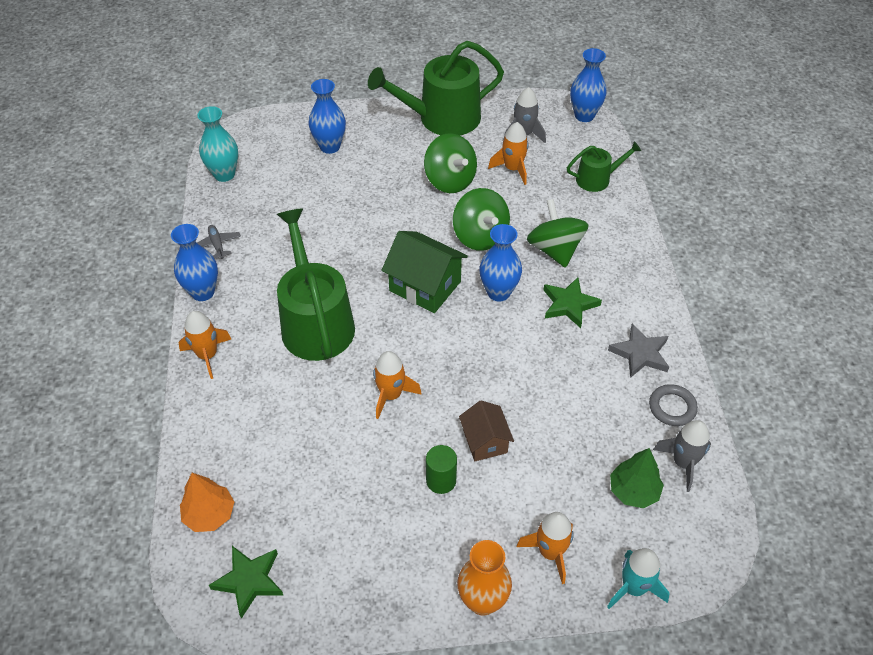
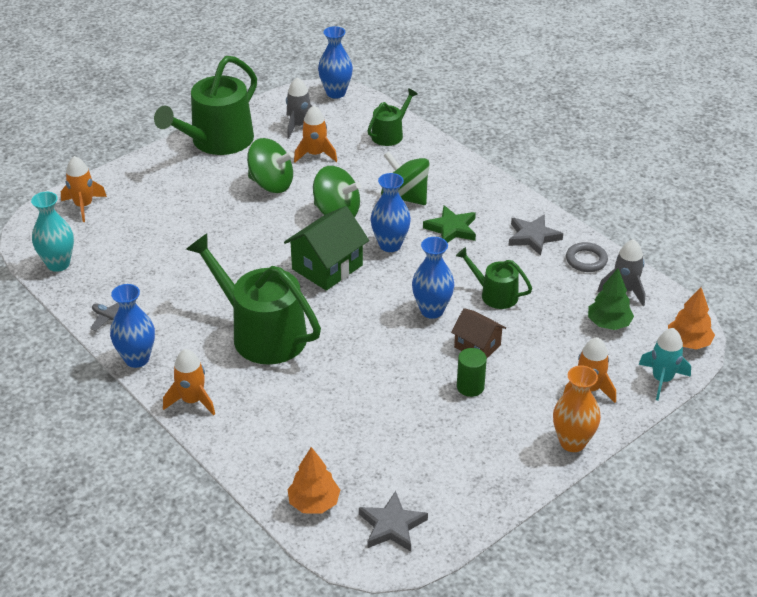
camera: 35 degrees left, 10 degrees down
green star [209,546,284,619] -> grey star [359,491,428,552]
blue vase [309,79,346,154] -> blue vase moved to [412,237,454,319]
orange rocket [373,351,422,419] -> orange rocket moved to [61,156,107,222]
green house [381,231,468,313] -> green house turned 45 degrees counterclockwise [284,206,369,291]
none -> green watering can [456,247,532,309]
none -> orange tree [668,287,715,349]

